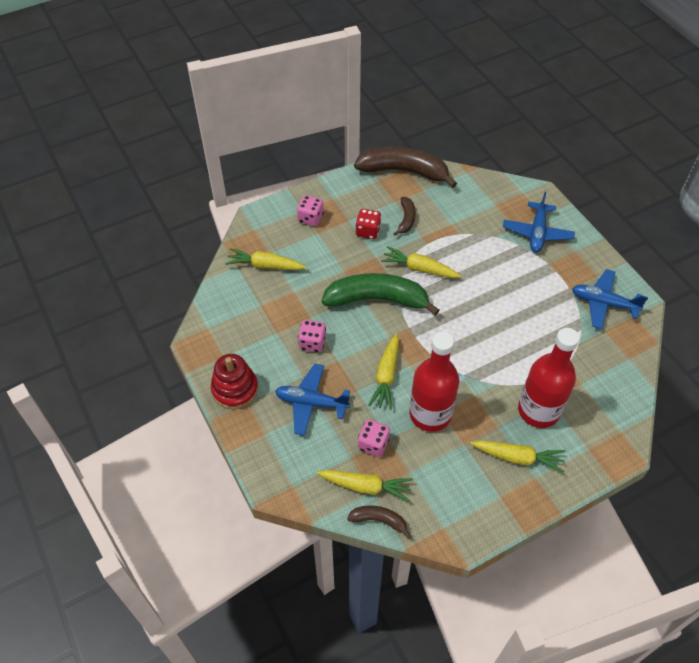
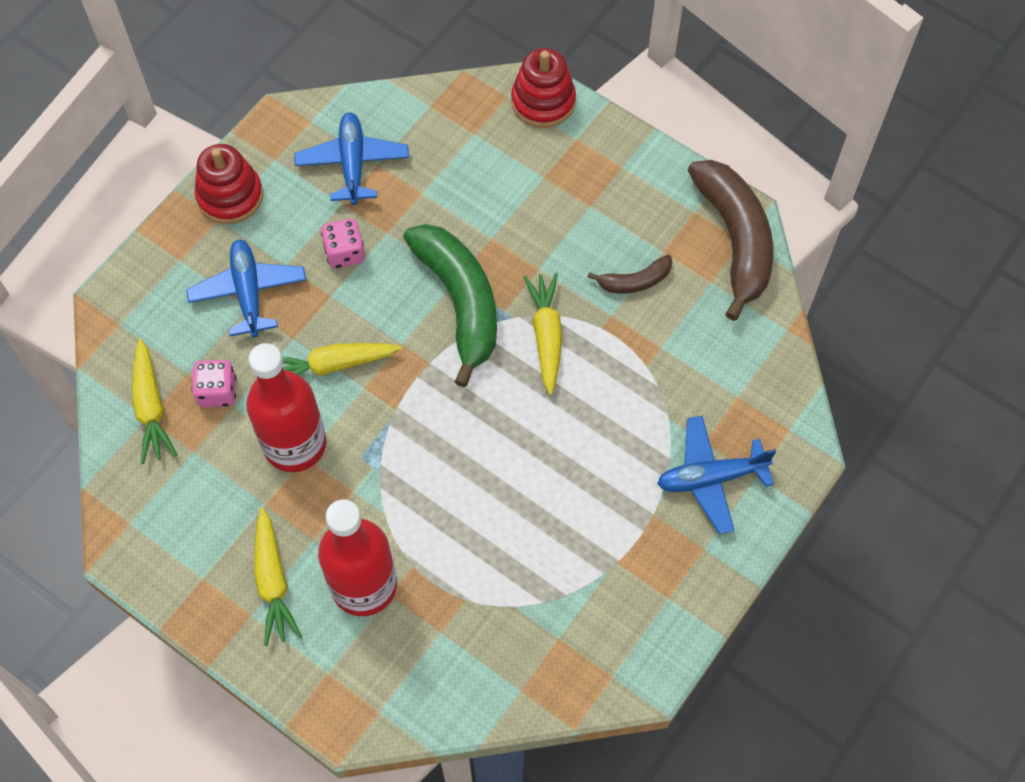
camera: 65 degrees right, 10 degrees up
yellow carrot [225,248,306,270] -> none
pink dice [297,195,324,226] -> none
brown banana [347,506,412,539] -> none
red dice [356,209,381,239] -> none
blue plane [572,269,648,329] -> blue plane moved to [294,112,409,205]
none -> red stacking toy [511,48,576,128]

